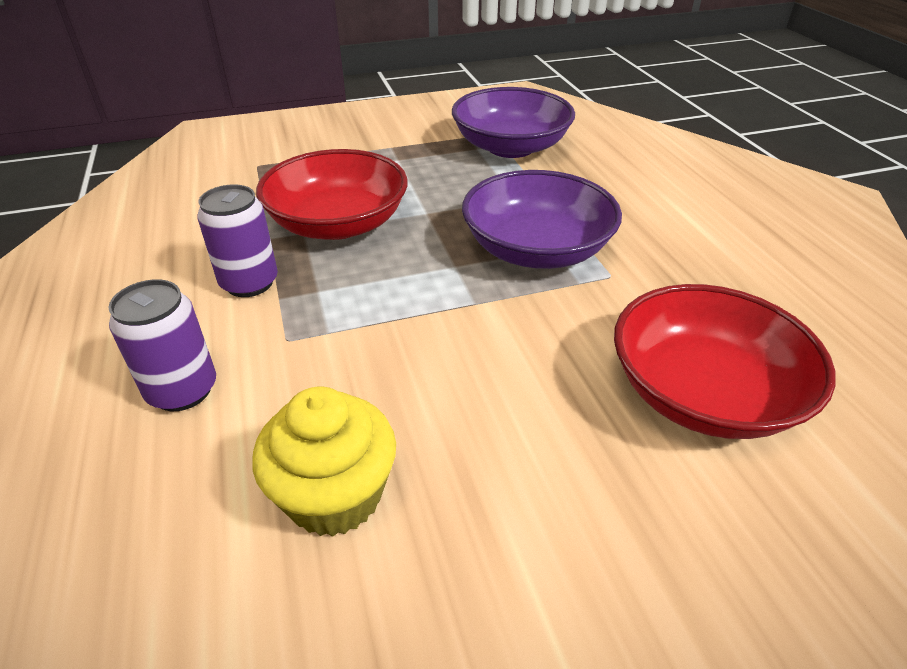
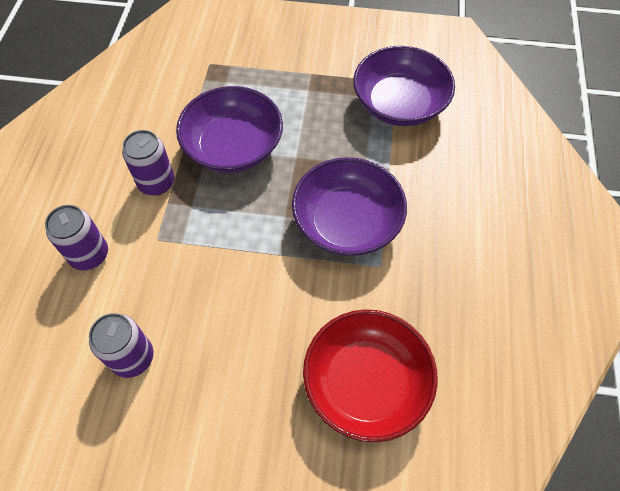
camera: 25 degrees right, 20 degrees up
yellow cupcake [253,387,396,537] -> purple can [89,313,153,378]
red bowl [256,149,408,240] -> purple bowl [176,86,283,173]

